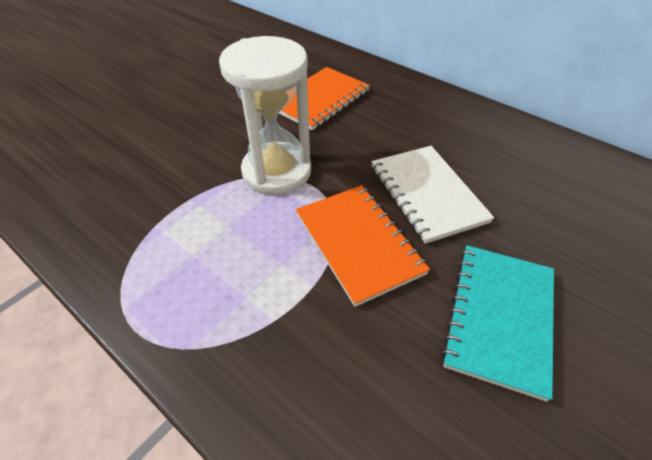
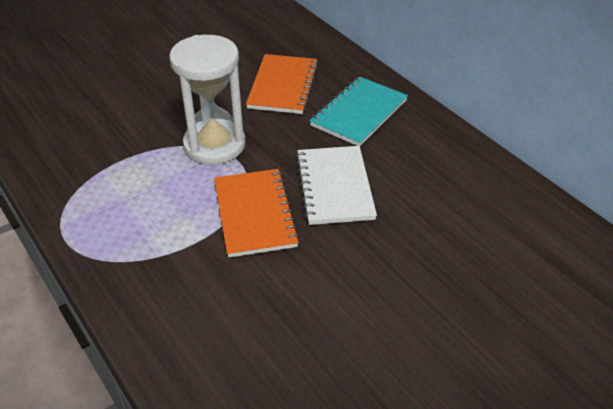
camera: 15 degrees right, 5 degrees down
orange notebook [279,67,370,131] -> orange notebook turned 45 degrees counterclockwise [246,54,319,114]
turquoise notebook [441,245,554,402] -> turquoise notebook moved to [309,76,408,146]

